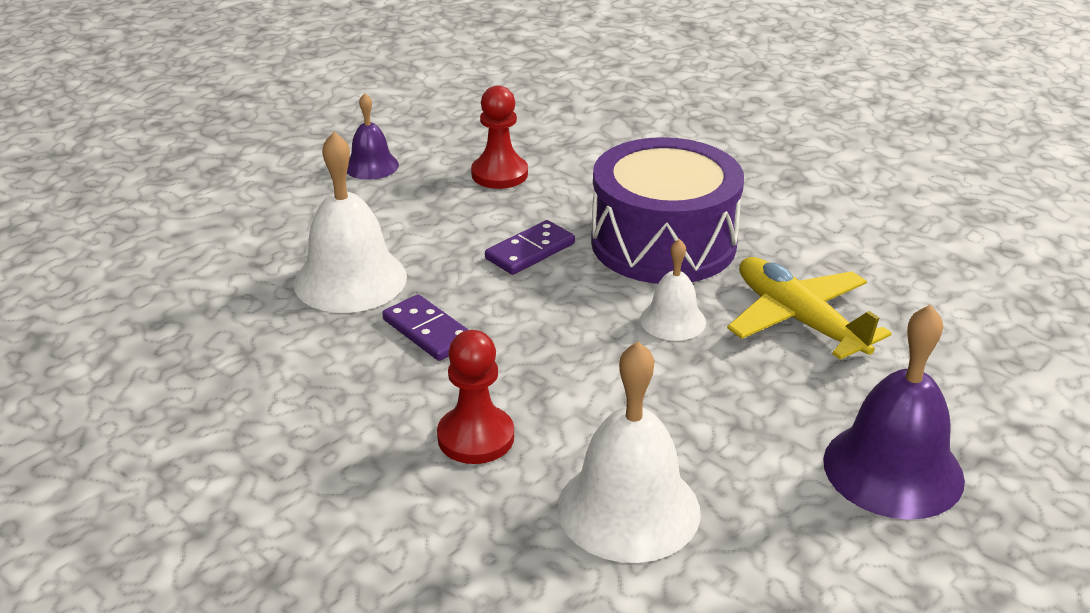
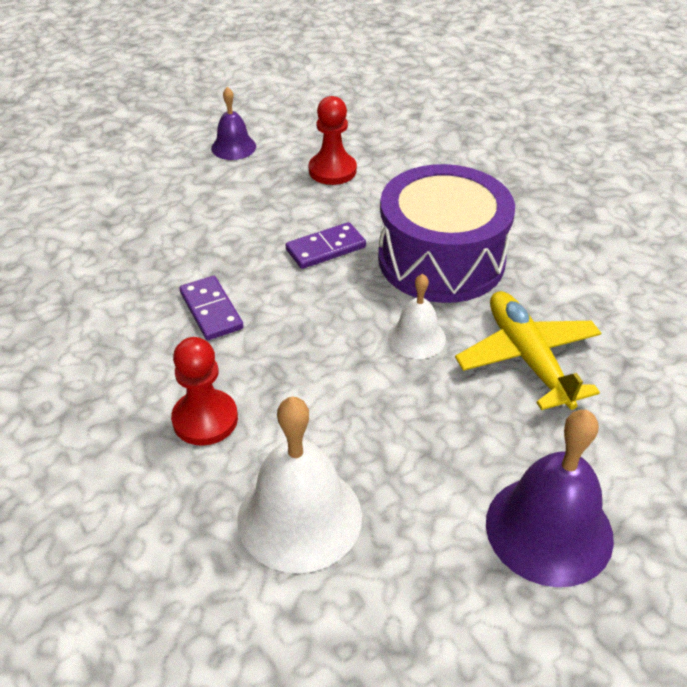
camera: 15 degrees right, 10 degrees up
white bell [294,132,407,313] -> none

